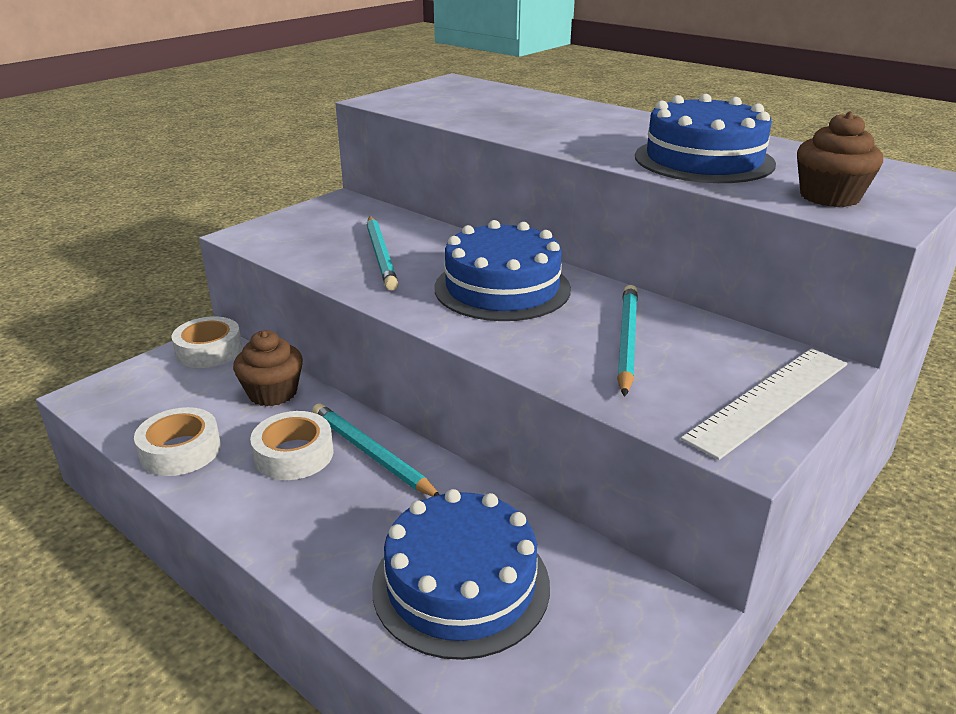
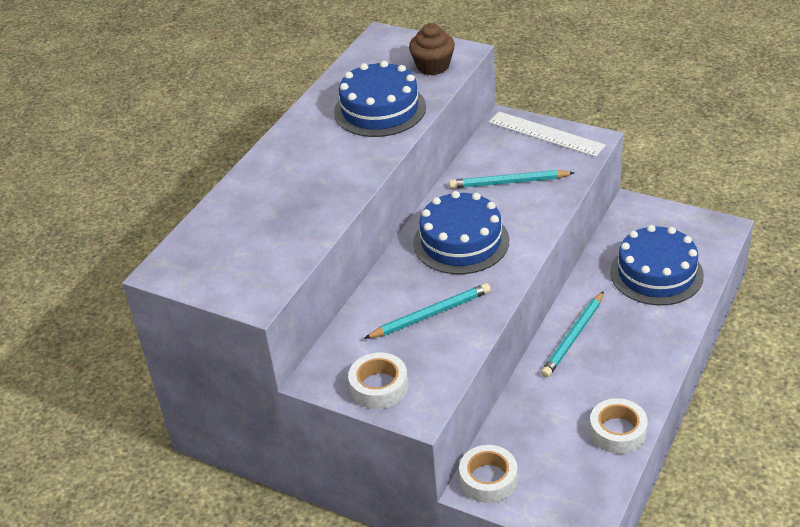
camera: 100 degrees left, 10 degrees up
brown cupcake [233,330,303,406] -> none
white tape [250,411,333,480] -> white tape moved to [348,352,408,409]

